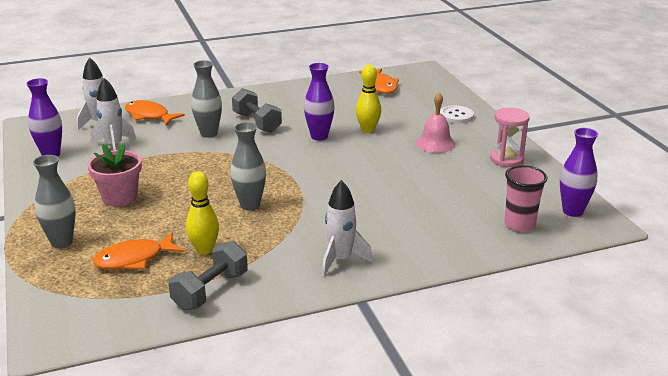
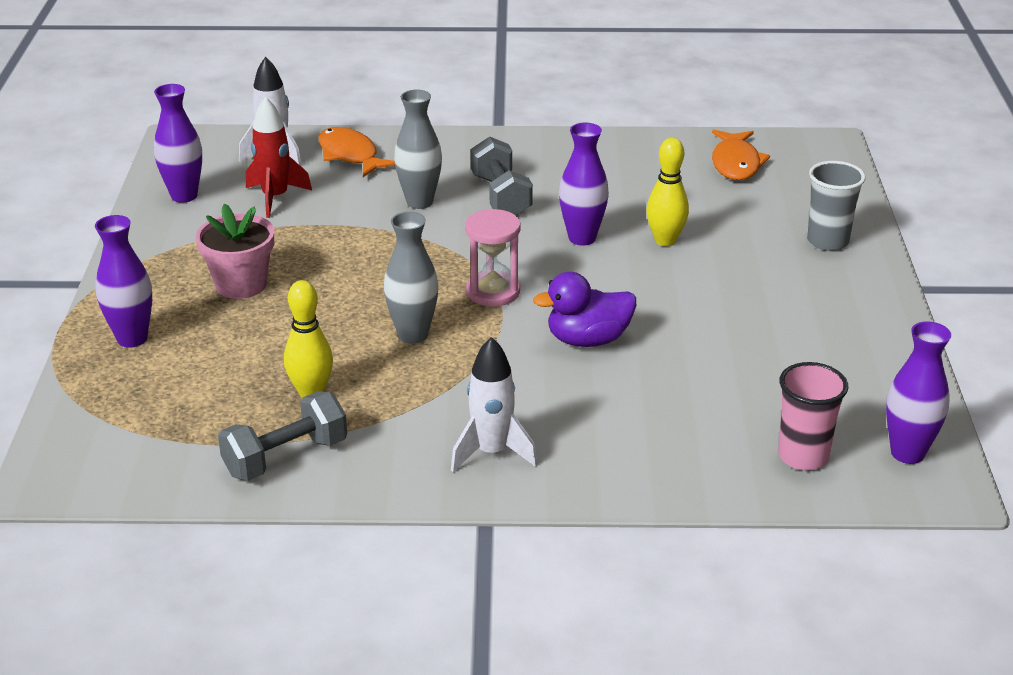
camera: 20 degrees right, 5 degrees up
grey vase [33,155,76,248] -> purple vase [95,215,152,347]
white rocket [91,78,136,150] -> red rocket [246,97,312,218]
orange fish [93,232,184,270] -> none
pink bell [416,93,455,153] -> none
white button [440,105,474,123] -> grey cup [807,161,866,251]
pink hourglass [490,107,530,167] -> pink hourglass moved to [465,209,521,306]
none -> purple duck [533,272,636,347]

